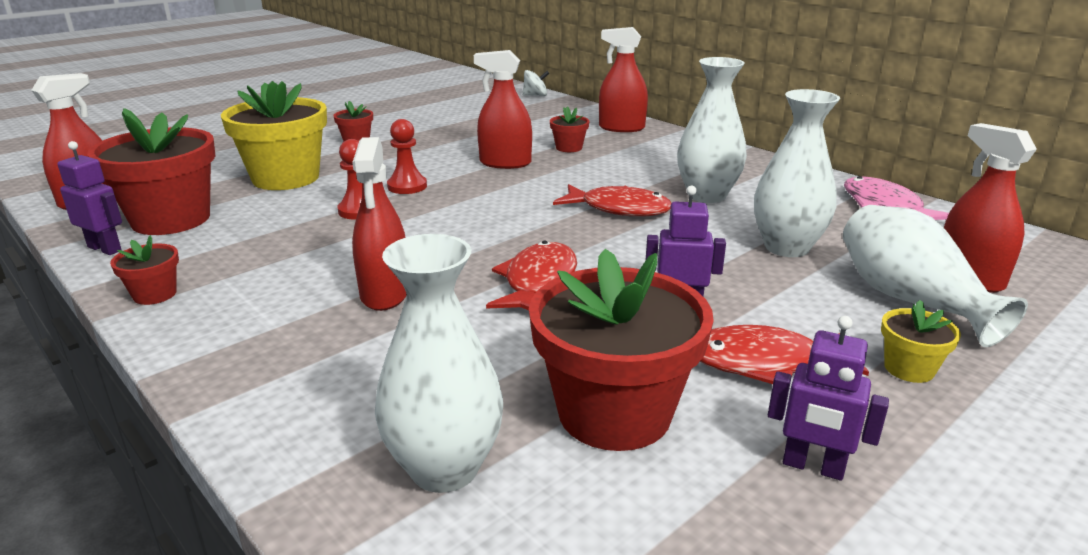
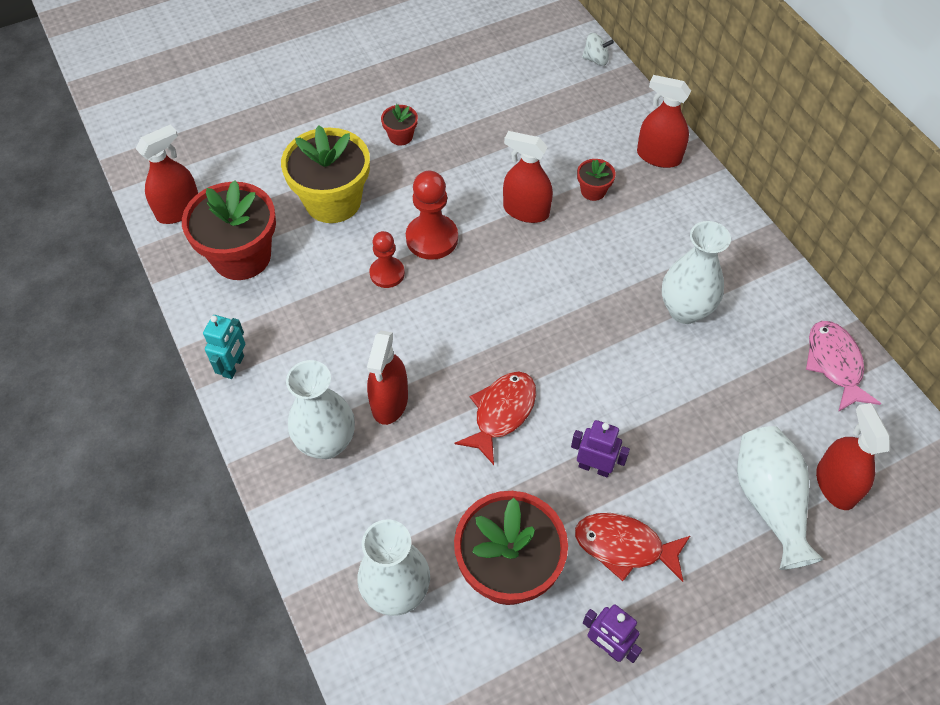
camera: 15 degrees right, 30 degrees up
purple robot [57,141,122,255] -> none
red flower pot [110,235,179,305] -> turquoise robot [203,315,245,379]
red pawn [387,119,427,194] -> red pawn [406,171,458,260], size x1.54
red fish [553,184,672,217] -> none
white vase [754,89,840,257] -> white vase moved to [286,360,355,459]
yellow flower pot [881,300,961,383] -> none

